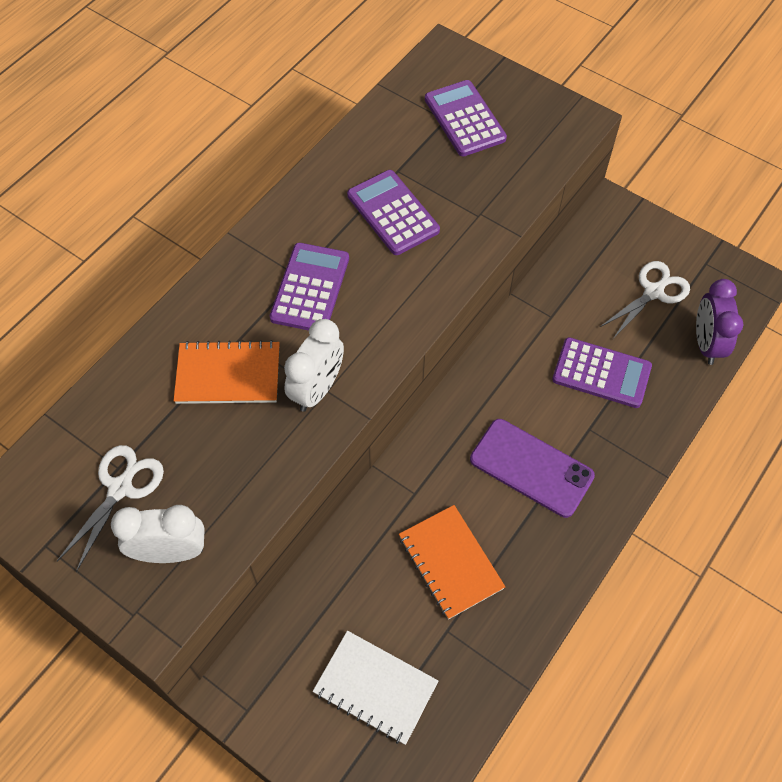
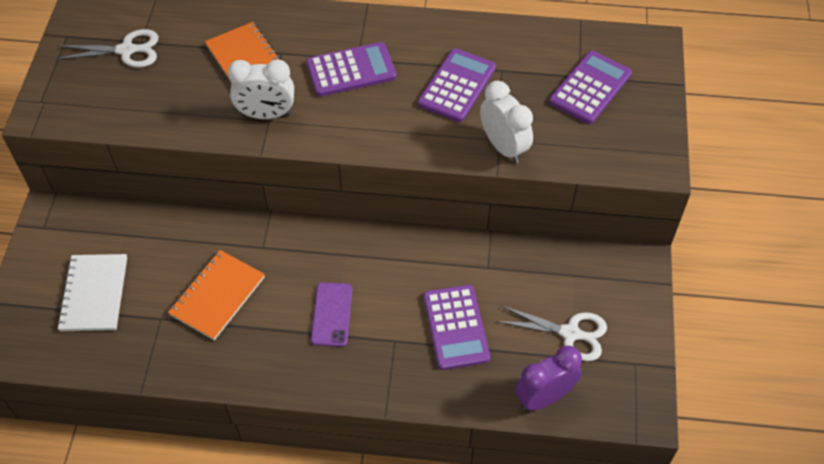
camera: 60 degrees right, 5 degrees down
white clock [111,505,205,563] -> white clock moved to [480,81,533,163]
purple phone [470,419,595,518] -> purple phone [311,282,353,347], size x0.66

